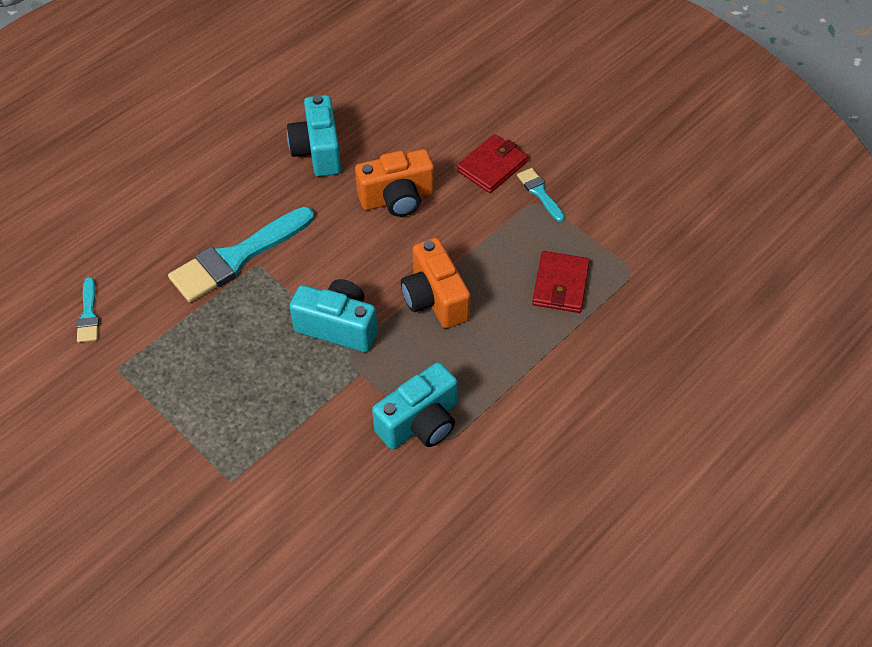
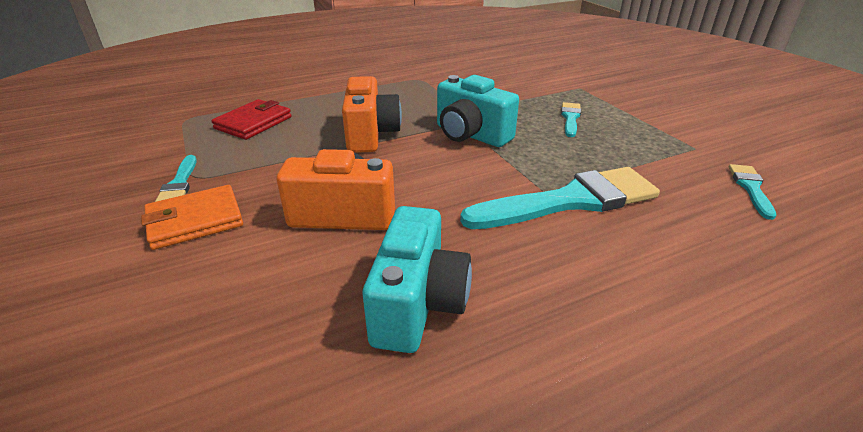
camera: 160 degrees left, 20 degrees down
turquoise camera [372,362,457,449] -> none
red wallet [457,134,528,193] -> orange wallet [141,185,243,250]
none -> turquoise brush [561,102,581,137]

